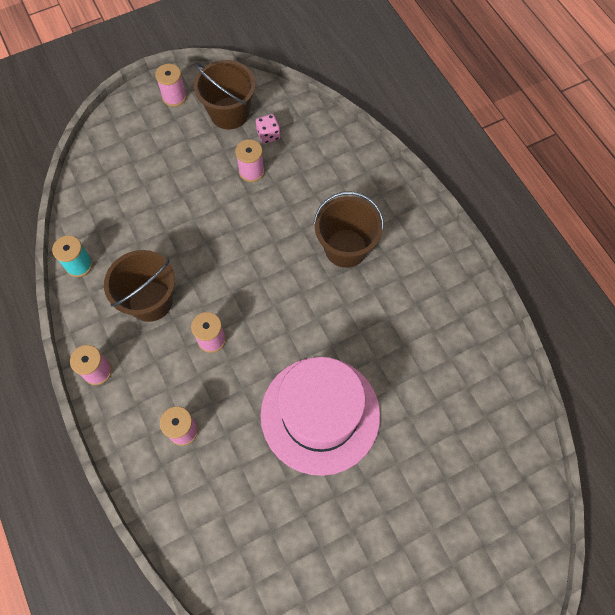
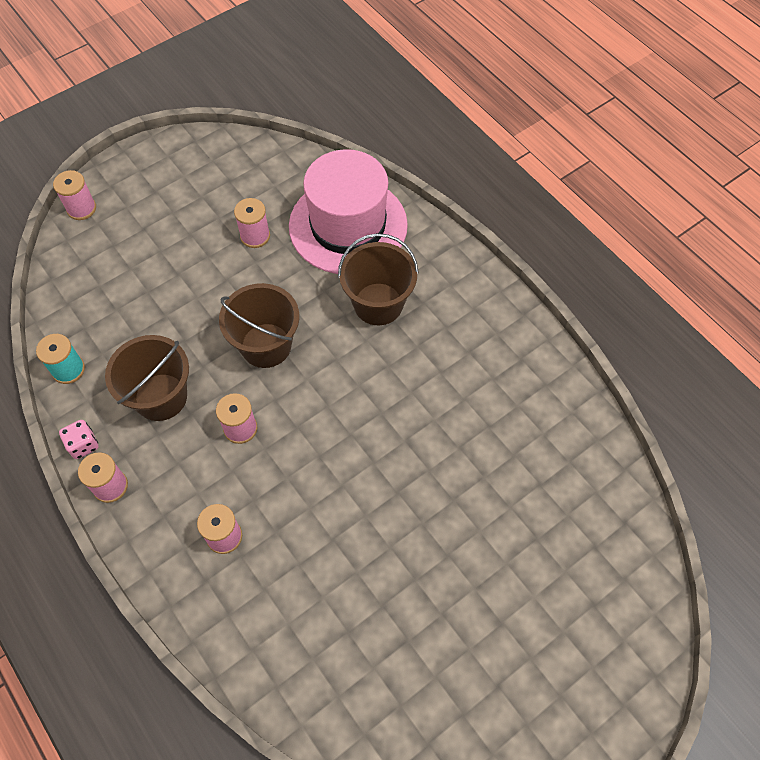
camera: 10 degrees left, 5 degrees down
pink spool [155,64,187,107] -> pink spool moved to [53,170,96,220]
brown bucket [194,60,256,130] -> brown bucket moved to [219,283,299,368]
pink dice [256,114,280,144] -> pink dice moved to [59,420,99,459]
pink hat [261,357,380,476] -> pink hat moved to [289,149,408,274]

